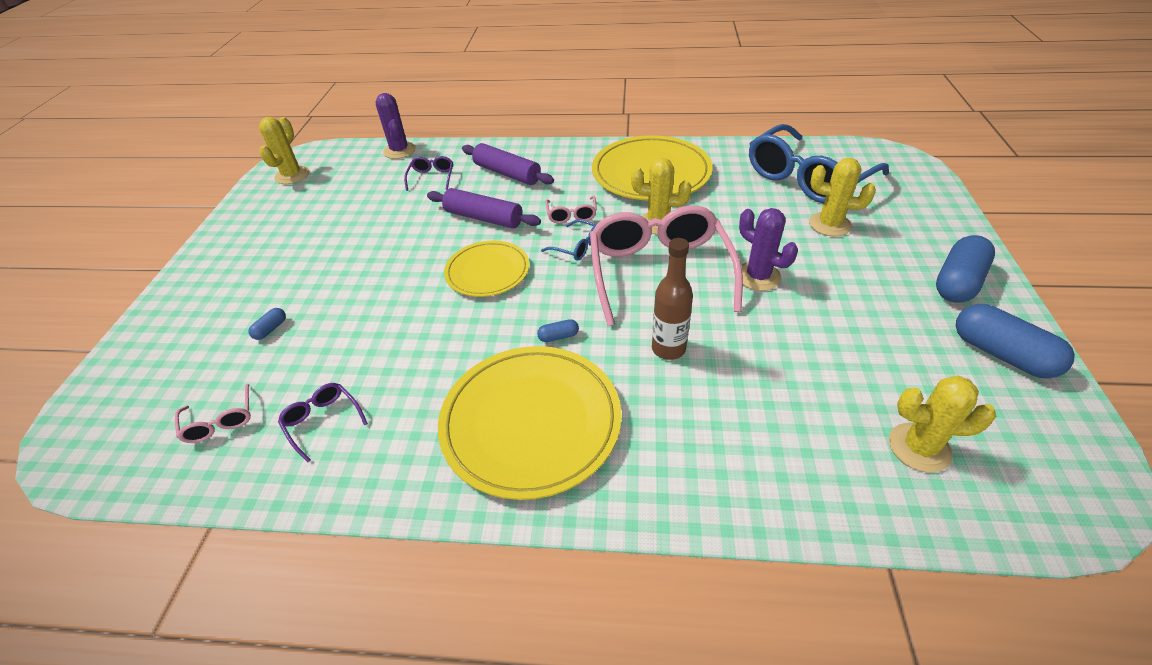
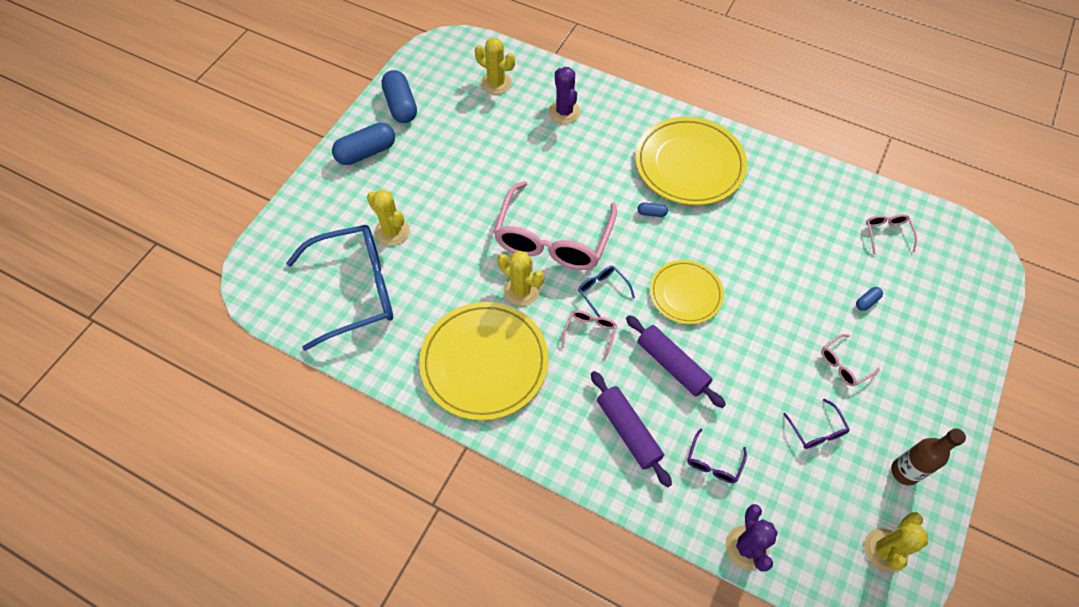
camera: 160 degrees left, 15 degrees up
purple glasses [278,383,368,462] -> purple glasses moved to [783,399,850,449]
brown bottle [652,238,693,360] -> brown bottle moved to [891,428,966,485]
purple cactus [739,208,798,291] -> purple cactus moved to [549,67,580,124]
none -> pink glasses [821,334,880,386]

